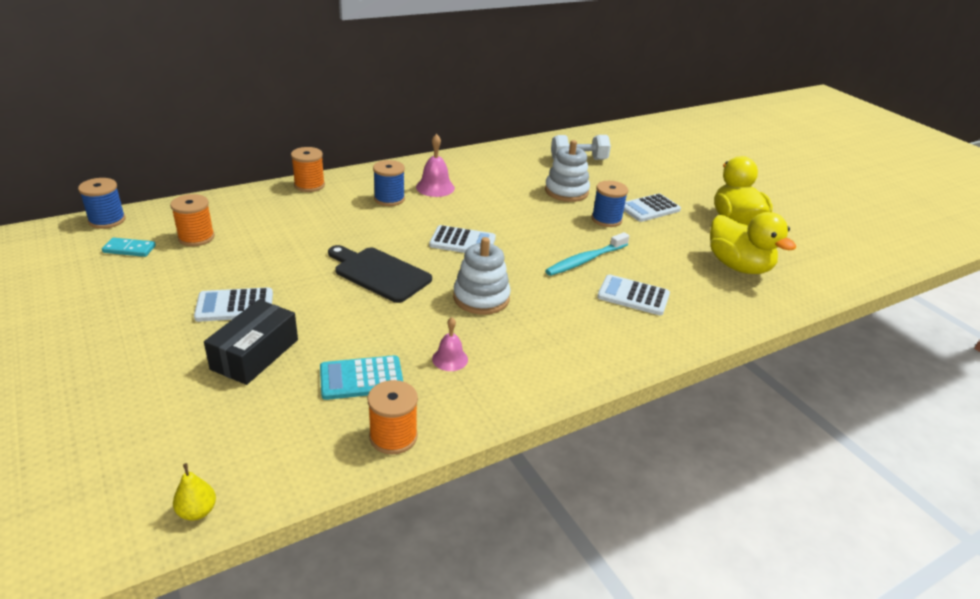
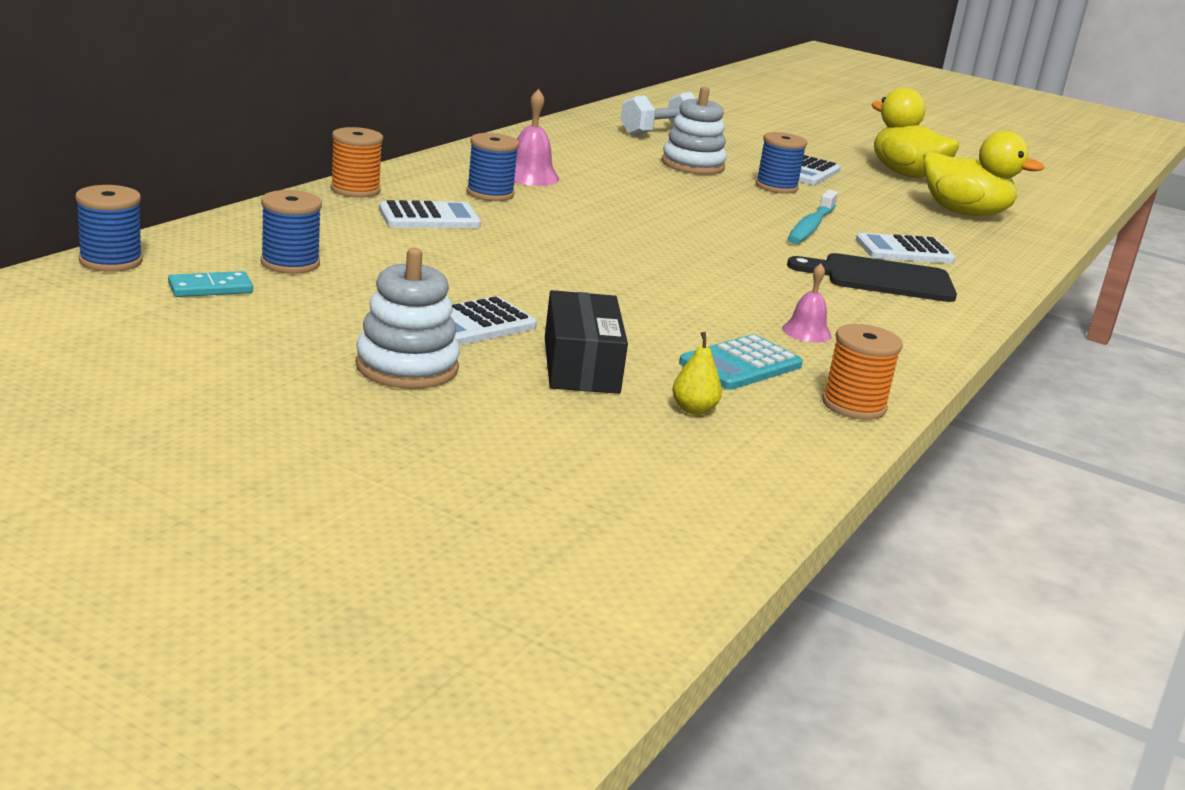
camera: 30 degrees left, 10 degrees down
orange spool [170,194,215,246] -> blue spool [261,190,322,274]
yellow pear [173,463,216,521] -> yellow pear moved to [672,332,722,415]
black cutting board [328,245,432,303] -> black cutting board moved to [787,253,957,302]
white calculator [429,225,496,253] -> white calculator moved to [379,200,481,228]
white stacking toy [453,237,511,315] -> white stacking toy moved to [356,248,460,389]

